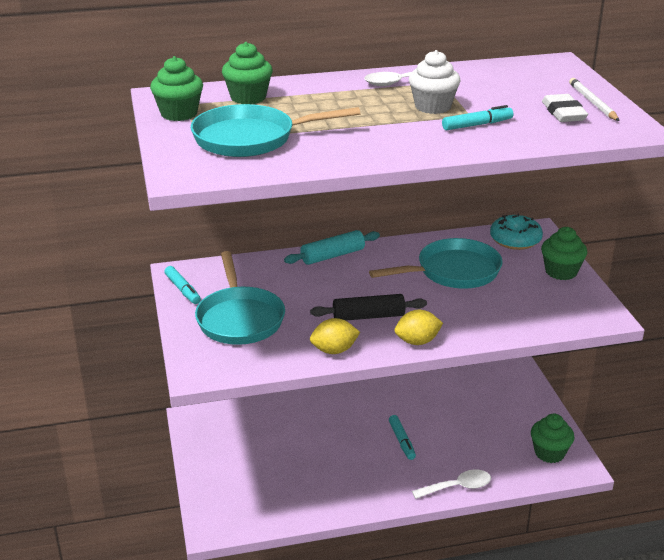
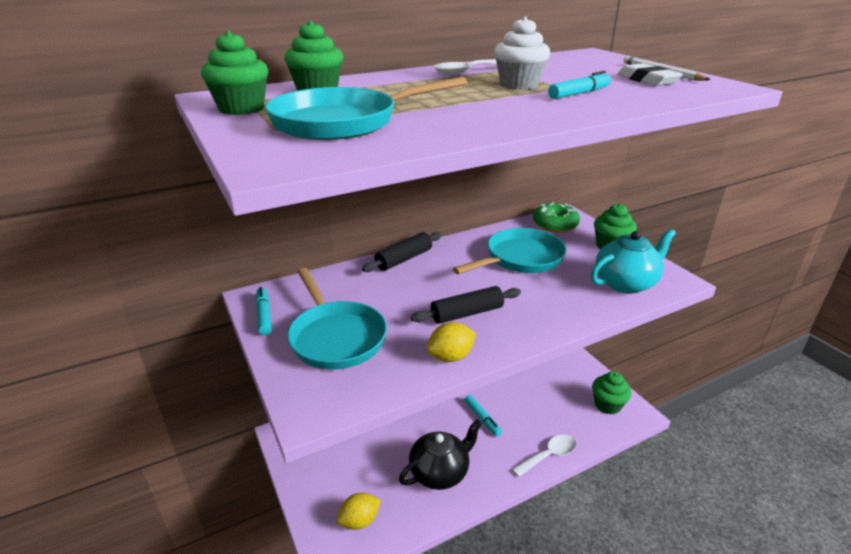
camera: 15 degrees left, 0 degrees up
turquoise marker [164,266,201,304] -> turquoise marker turned 150 degrees counterclockwise [256,287,272,335]
turquoise rolling pin [284,230,380,265] -> black rolling pin [362,232,442,272]
yellow lemon [395,310,443,345] -> yellow lemon moved to [337,493,381,530]
turquoise donut [490,214,543,250] -> green donut [533,202,580,233]
none -> black teapot [399,419,482,490]
none -> turquoise teapot [591,229,676,294]

